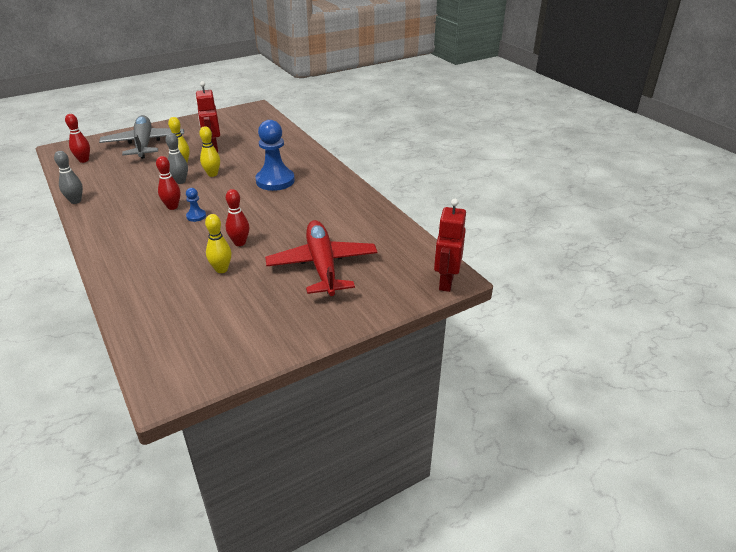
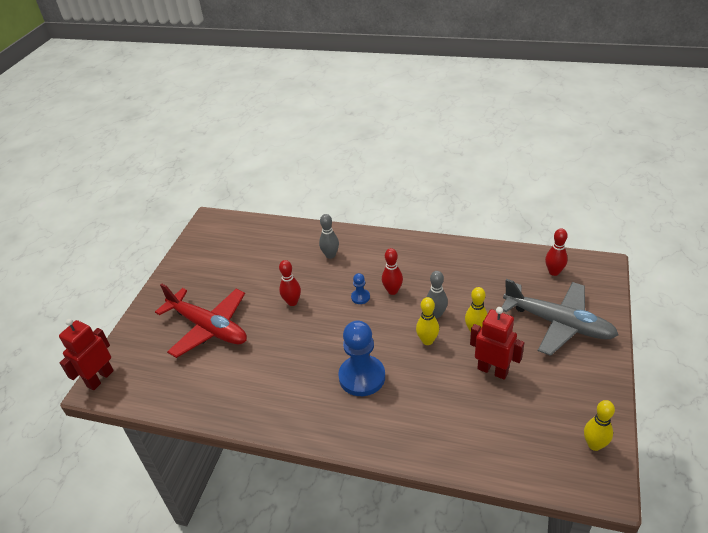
camera: 140 degrees right, 5 degrees up
grey bowling pin [54,151,83,204] -> grey bowling pin moved to [319,214,339,259]
yellow bowling pin [205,214,231,273] -> yellow bowling pin moved to [584,400,615,451]
red robot [434,199,466,292] -> red robot turned 120 degrees counterclockwise [59,319,114,390]

